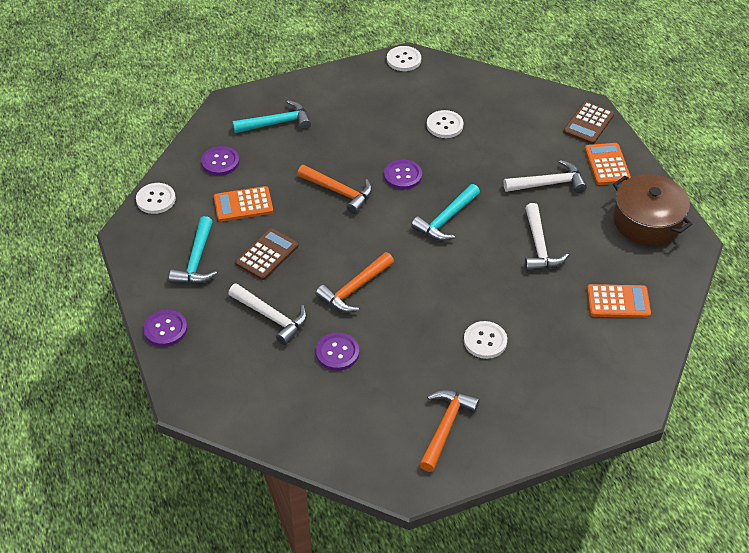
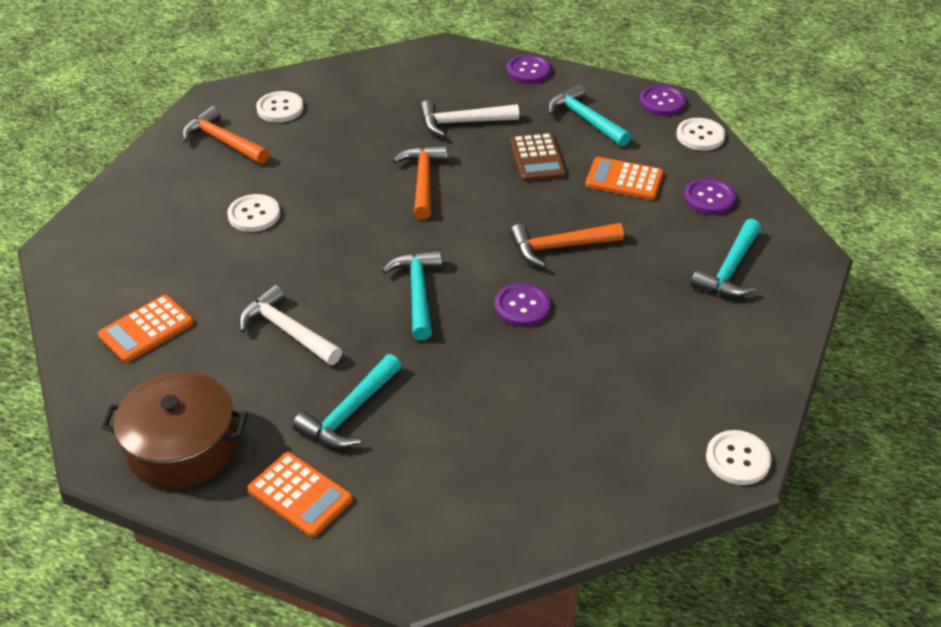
camera: 135 degrees right, 5 degrees down
orange calculator [214,186,273,222] -> orange calculator turned 105 degrees counterclockwise [585,157,664,200]
purple button [316,333,359,371] -> purple button moved to [639,85,686,116]
orange hammer [419,390,480,472] -> orange hammer turned 150 degrees clockwise [182,106,269,164]
white button [427,110,464,138] -> white button moved to [256,91,304,122]
white hammer [504,160,587,193] -> turquoise hammer [293,354,402,449]
brown calculator [563,101,614,144] -> none

